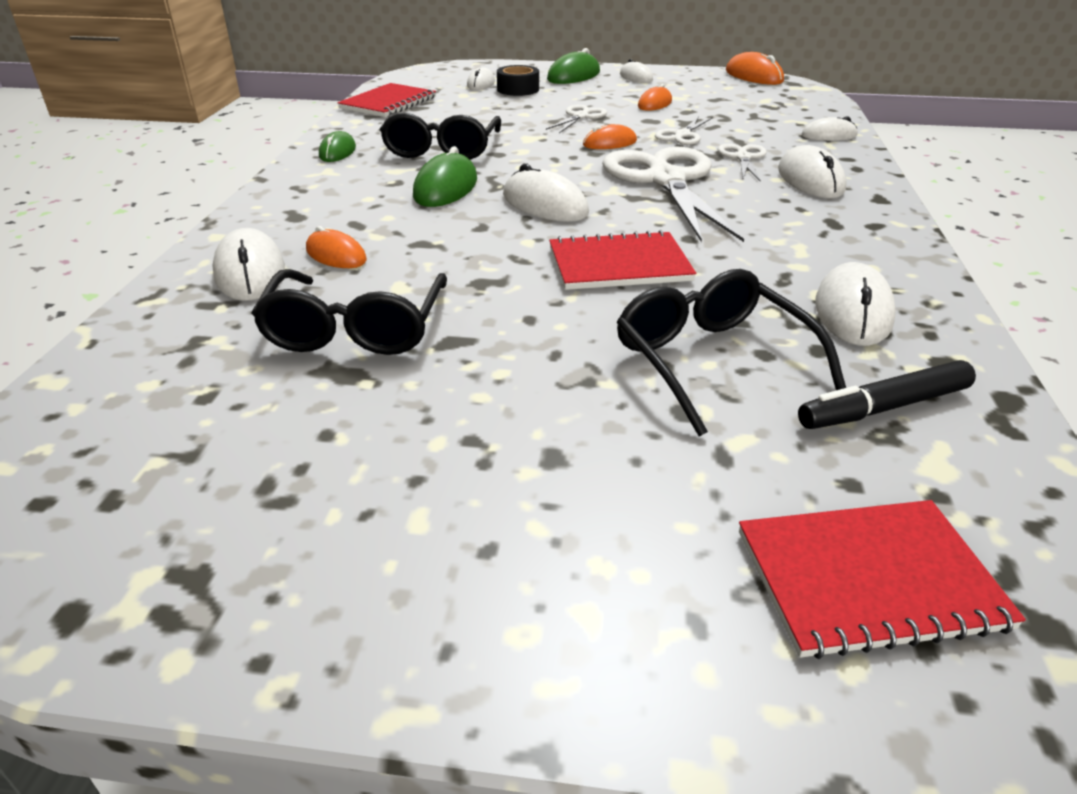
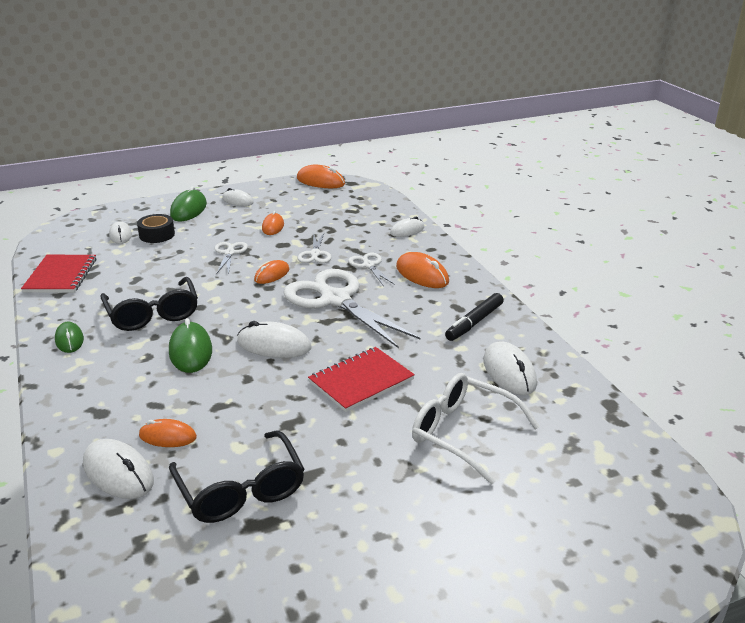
camera: 30 degrees left, 5 degrees down
black glasses [617,269,846,437] -> white glasses [412,373,540,485]
red notebook [739,500,1026,659] -> none
white mouse [778,145,847,198] -> orange mouse [396,252,449,288]
black marker [798,360,976,429] -> black marker moved to [445,293,504,341]

